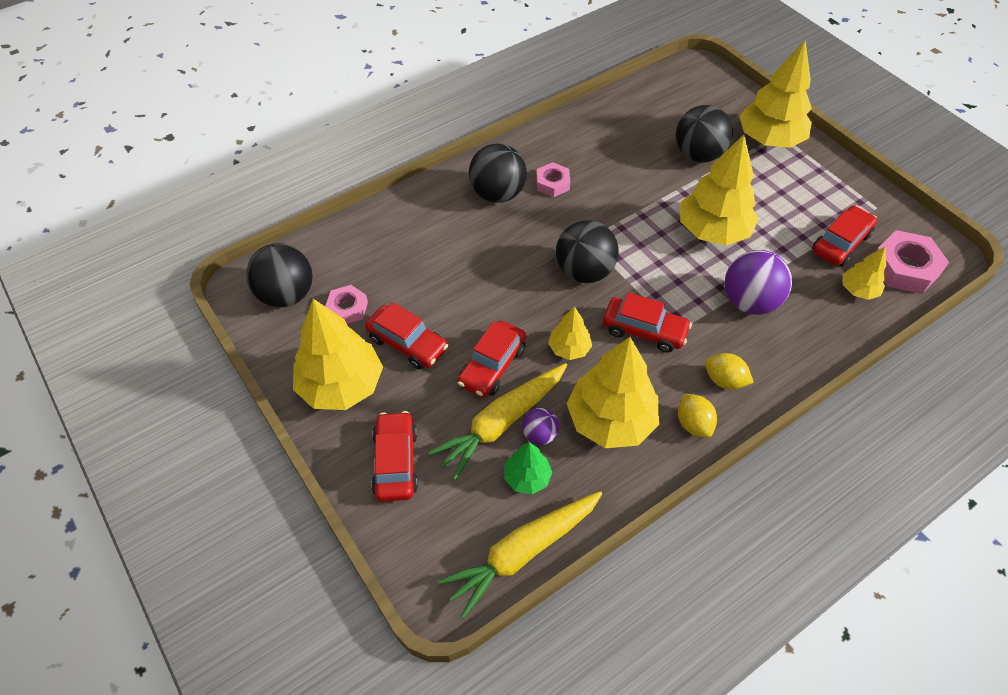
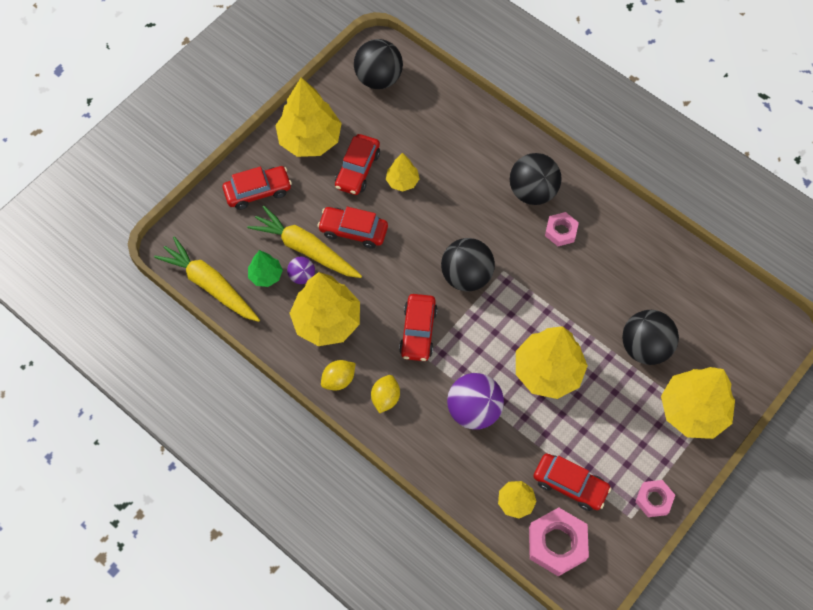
camera: 75 degrees right, 10 degrees up
pink nut [325,285,368,324] -> pink nut moved to [635,480,675,517]
yellow tree [548,307,592,360] -> yellow tree moved to [386,153,419,192]

